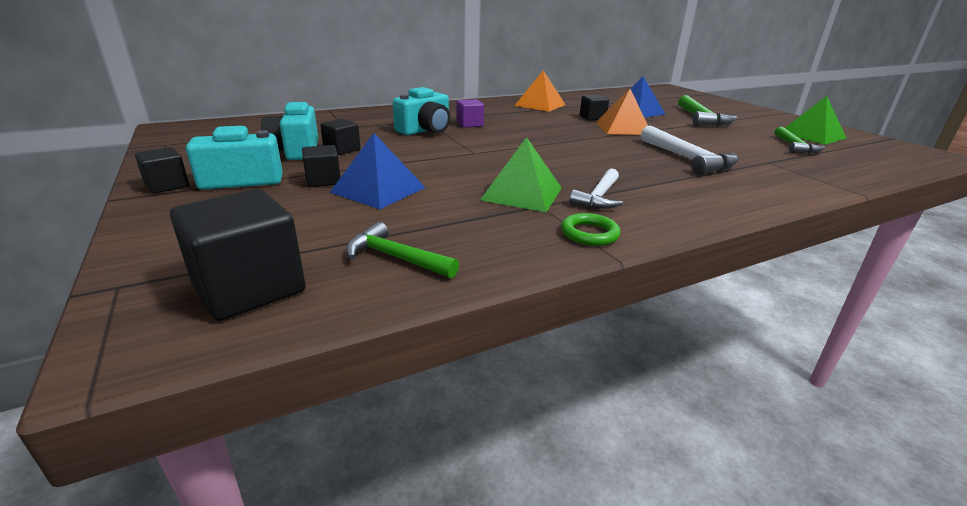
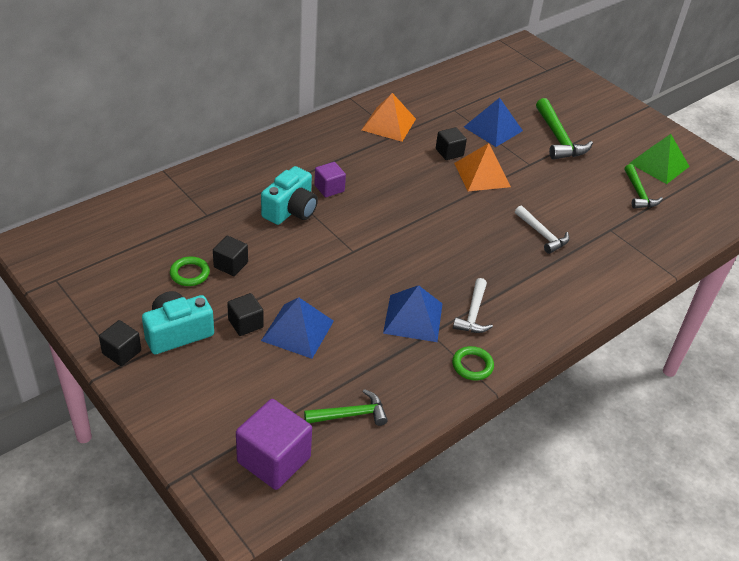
camera: 15 degrees left, 15 degrees up
black cube [170,189,306,321] -> purple cube [236,399,312,490]
turquoise camera [261,102,318,160] -> green ring [170,257,210,286]
green hammer [346,222,459,278] -> green hammer turned 150 degrees clockwise [304,389,388,426]
green pyramid [480,137,562,212] -> blue pyramid [383,285,443,342]
white hammer [641,126,739,175] -> white hammer [515,206,569,254], size x0.65

